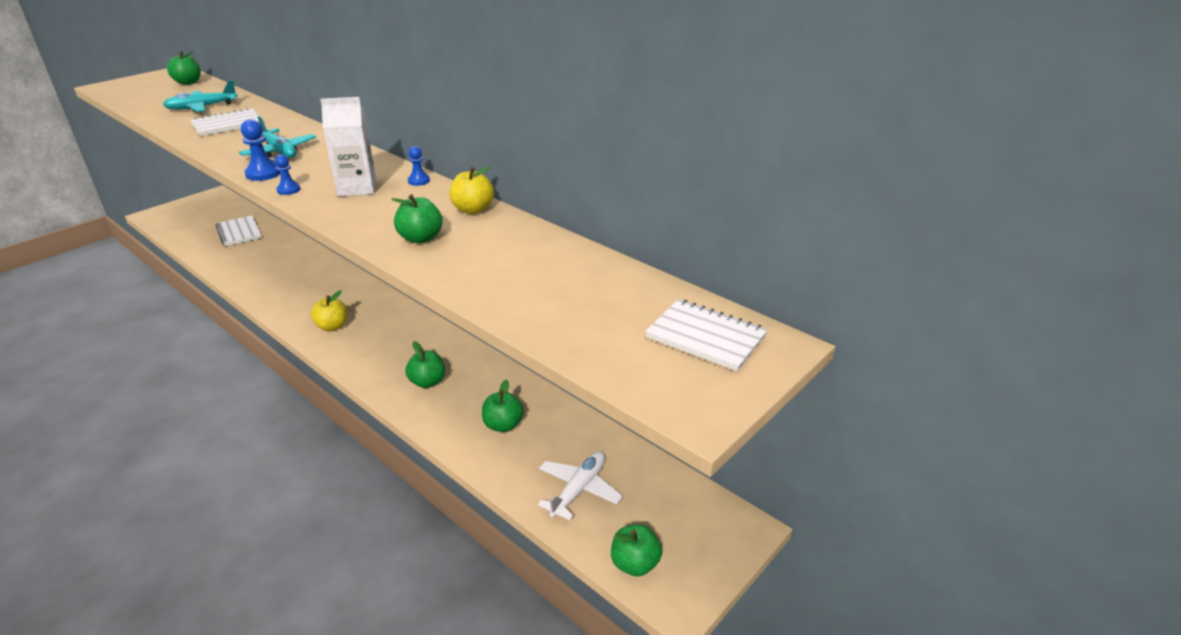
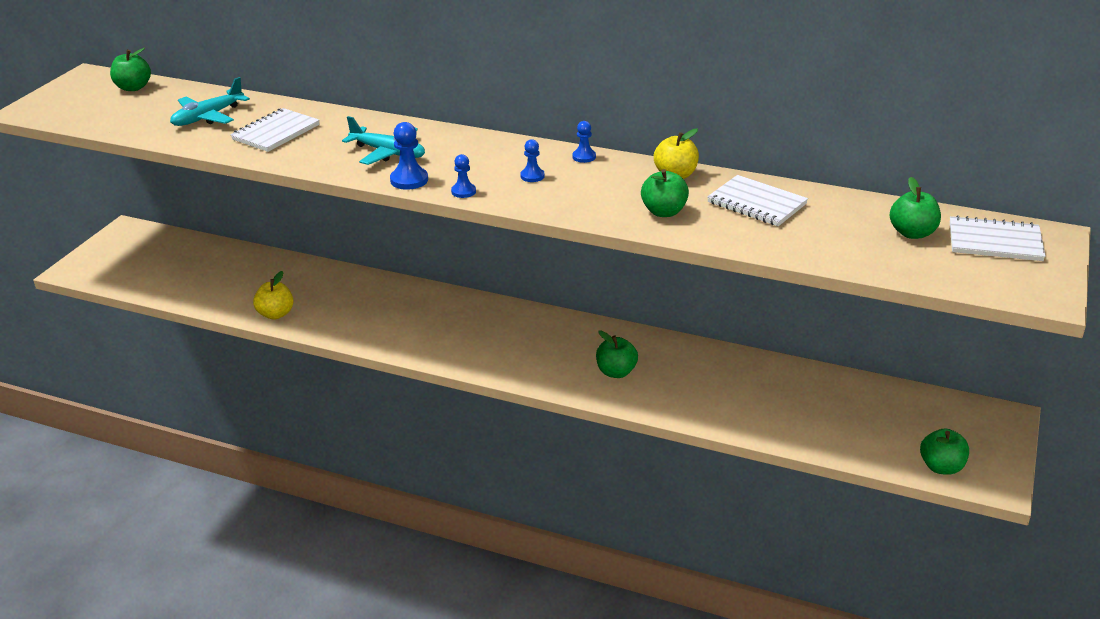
camera: 20 degrees left, 0 degrees up
white notebook [216,215,262,246] -> white notebook moved to [707,175,808,226]
yellow apple [311,290,348,331] -> yellow apple moved to [253,271,294,319]
white carton [320,97,376,197] -> blue pawn [520,139,545,182]
green apple [482,379,524,432] -> green apple moved to [890,177,941,239]
white plane [538,451,623,521] -> none

